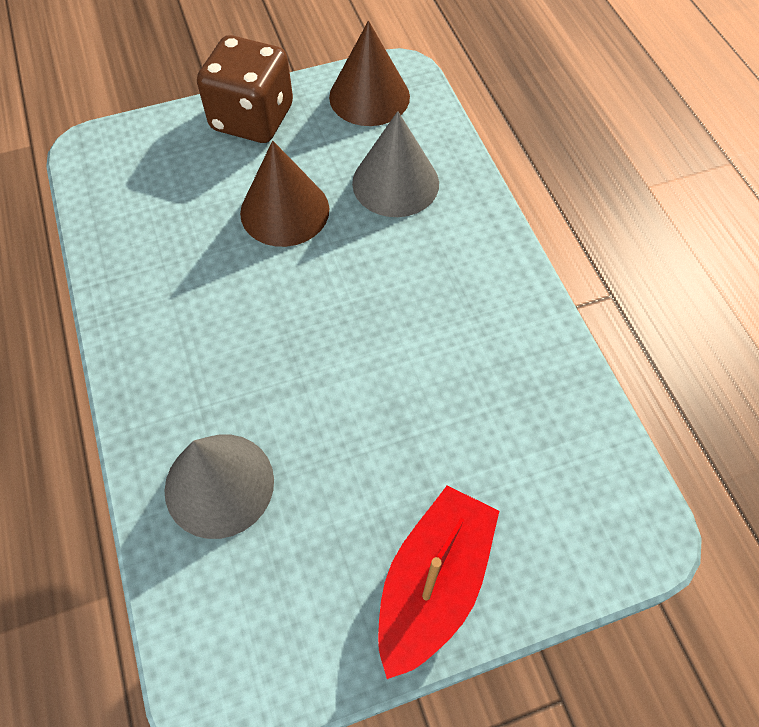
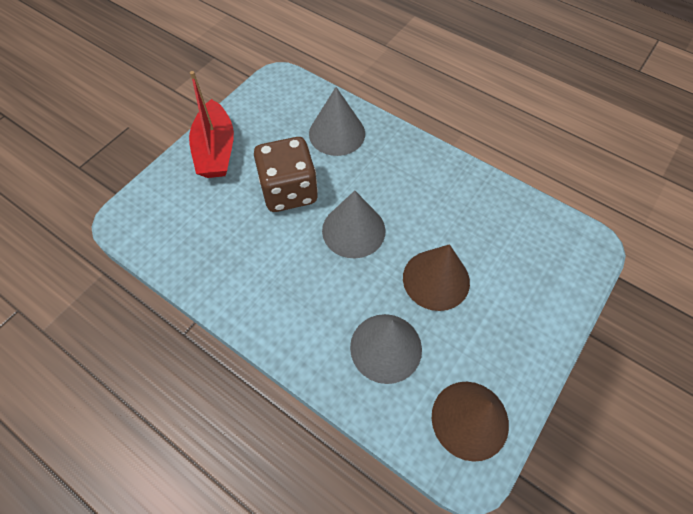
camera: 145 degrees right, 0 degrees up
brown dice [197,35,293,143] -> brown dice moved to [254,137,318,212]
none -> grey cone [322,191,385,258]

